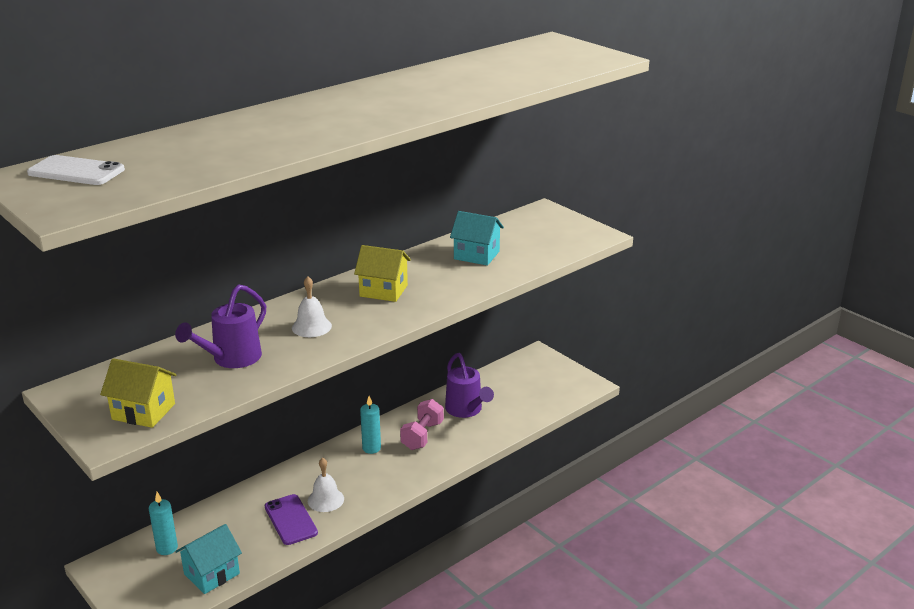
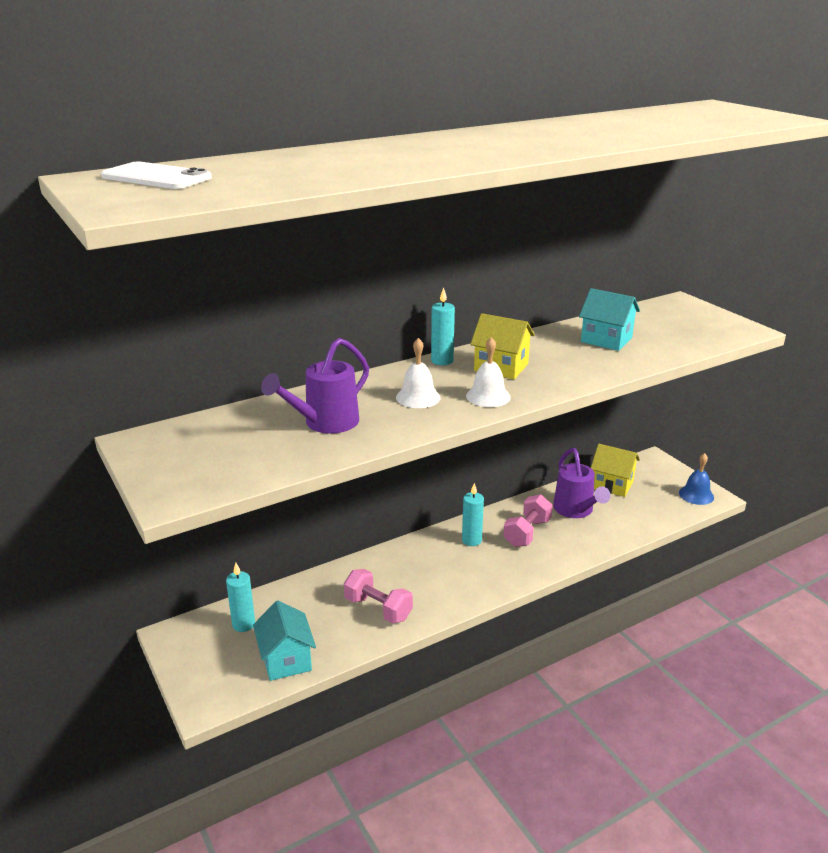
camera: 10 degrees right, 0 degrees up
yellow house [100,358,177,428] -> yellow house moved to [591,444,640,497]
turquoise house [175,524,242,594] -> turquoise house turned 75 degrees counterclockwise [253,601,316,681]
purple phone [265,494,318,545] -> pink dumbbell [344,569,413,624]
white bell [308,458,344,512] -> white bell moved to [466,337,511,407]
none -> turquoise candle [431,287,455,365]
none -> blue bell [679,453,714,505]

